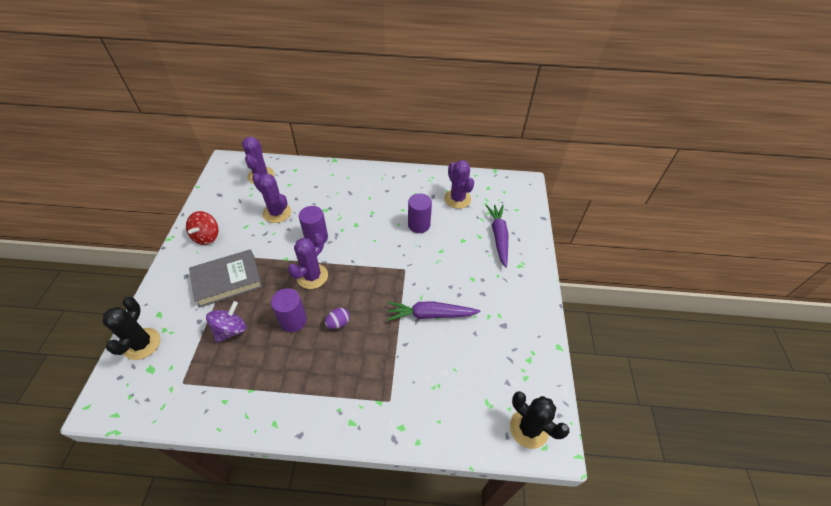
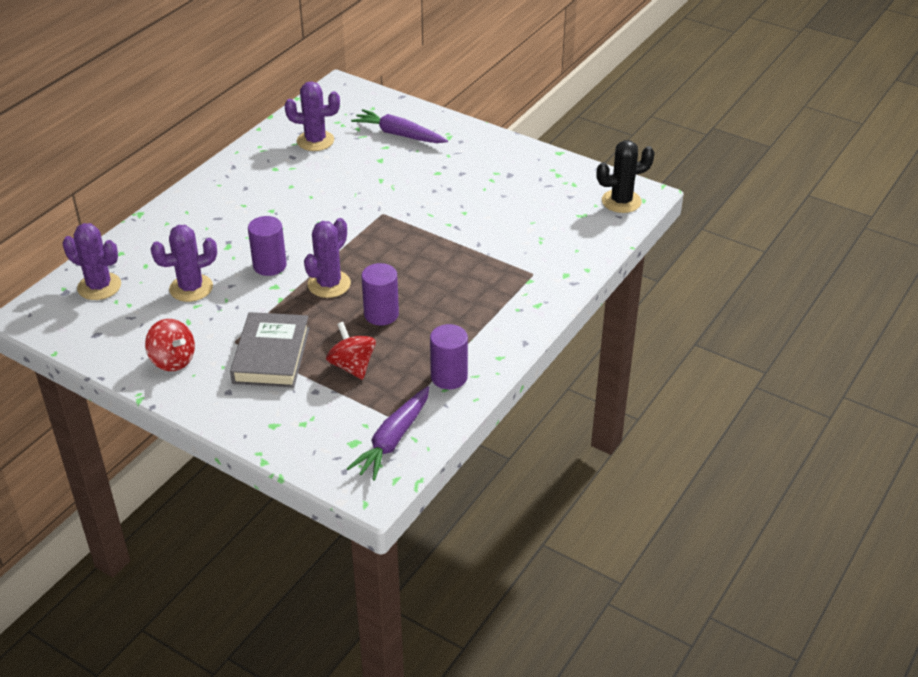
camera: 60 degrees left, 10 degrees down
black cactus [102,297,160,360] -> none
purple spinning top [206,301,246,343] -> red spinning top [326,322,376,380]
purple cactus [288,233,328,289] -> purple cactus turned 60 degrees clockwise [304,218,351,298]
purple egg [325,308,350,329] -> none
purple carrot [387,302,480,321] -> purple carrot moved to [346,386,429,481]
purple cylinder [408,193,432,233] -> purple cylinder moved to [430,324,468,389]

